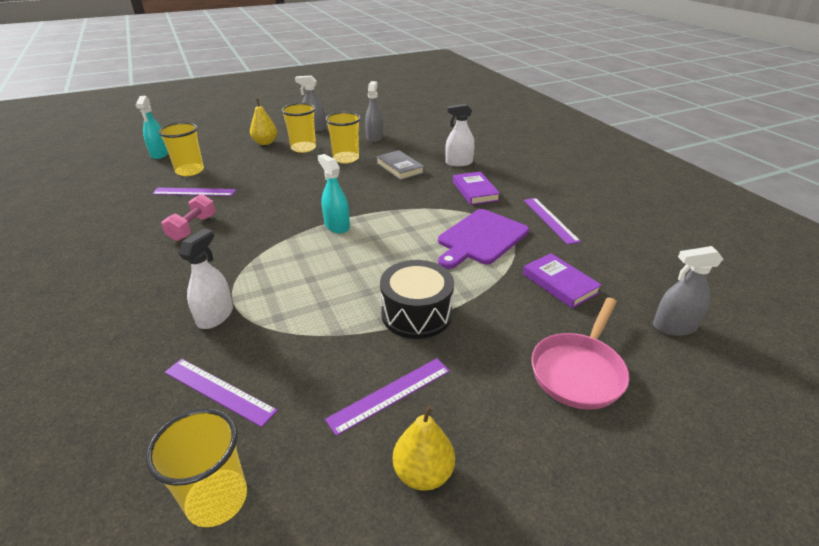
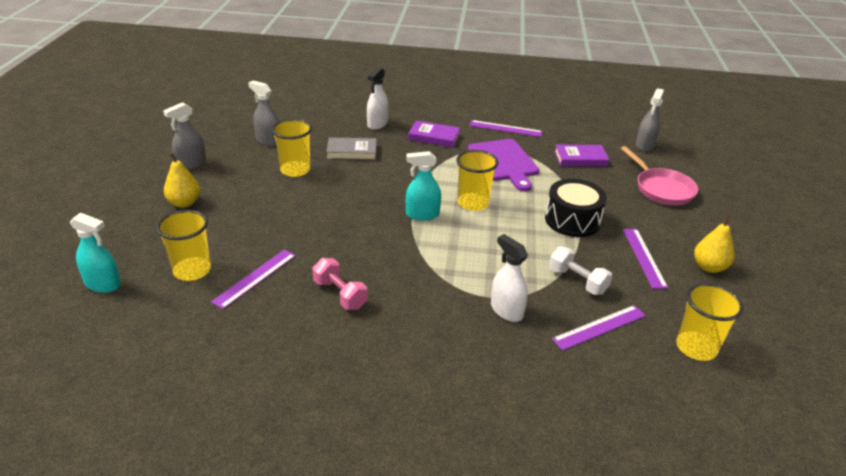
camera: 60 degrees left, 0 degrees up
yellow cup [281,103,316,153] -> yellow cup moved to [456,150,499,211]
none -> white dumbbell [549,247,612,295]

